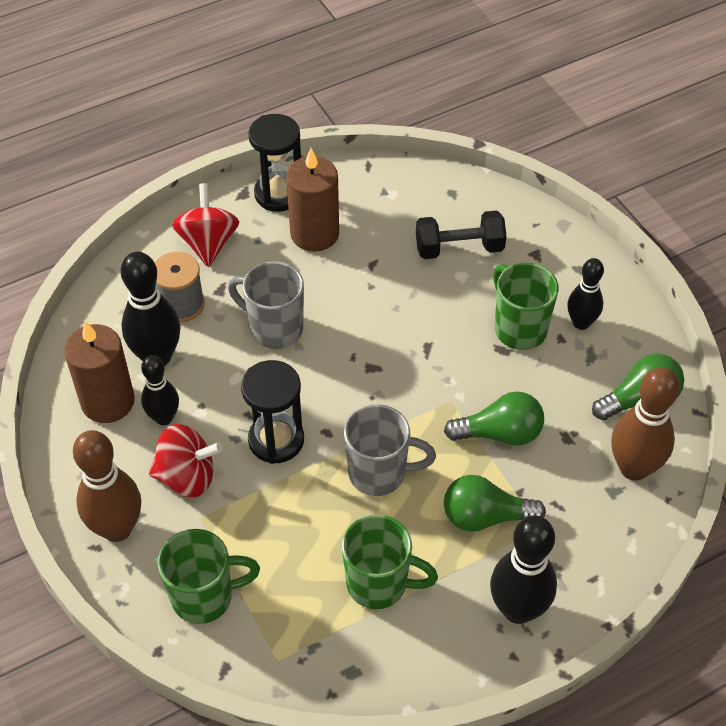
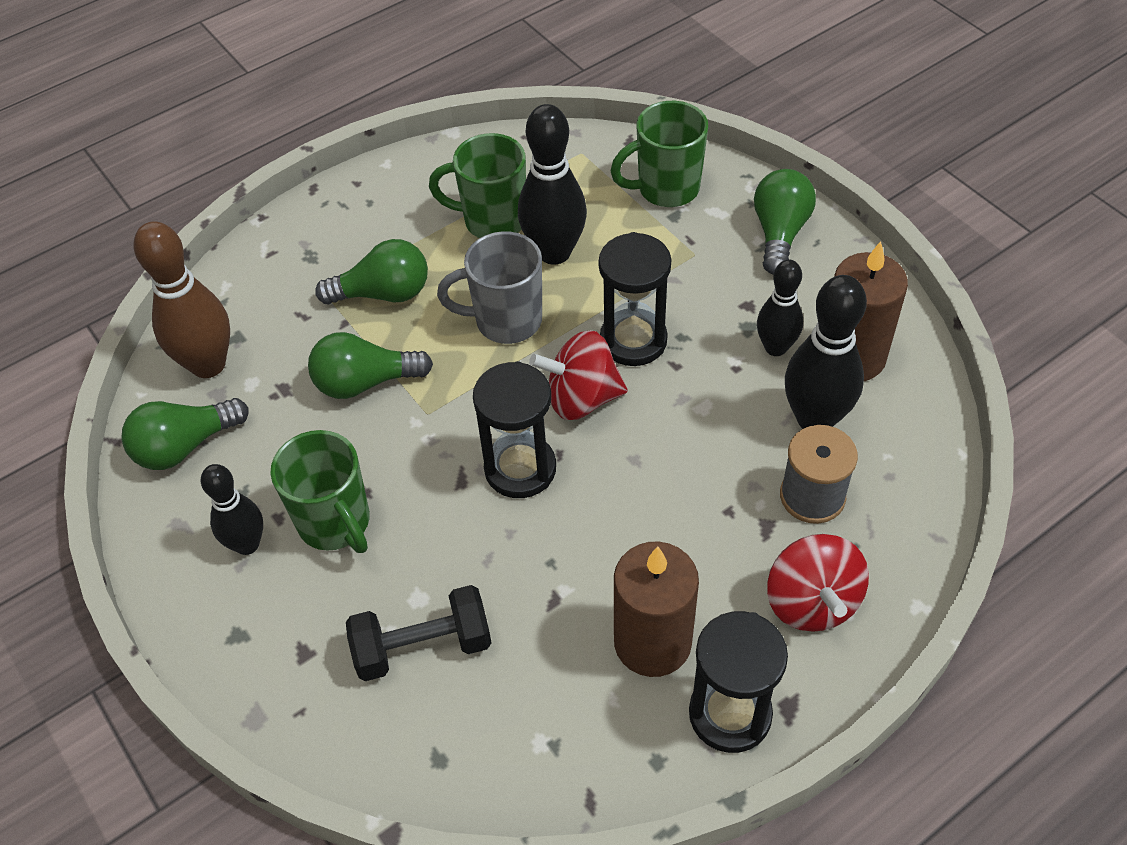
camera: 175 degrees right, 0 degrees up
brown bowling pin [73,430,141,542] -> green light bulb [754,169,816,274]
red spinning top [149,424,223,497] -> red spinning top moved to [529,330,628,420]
grey mug [228,261,304,349] -> none
black bowling pin [490,515,557,624] -> black bowling pin moved to [518,104,587,265]
none -> black hourglass [473,361,556,498]

